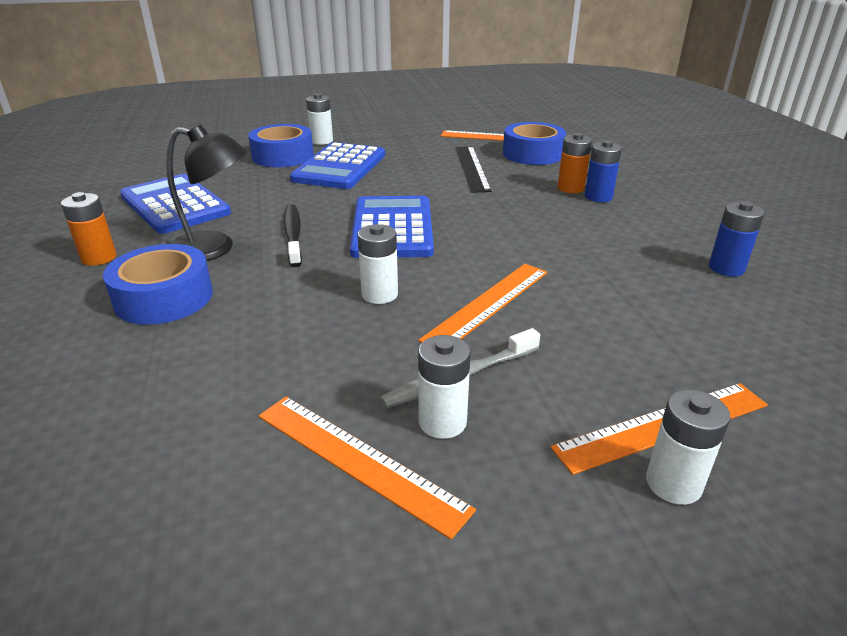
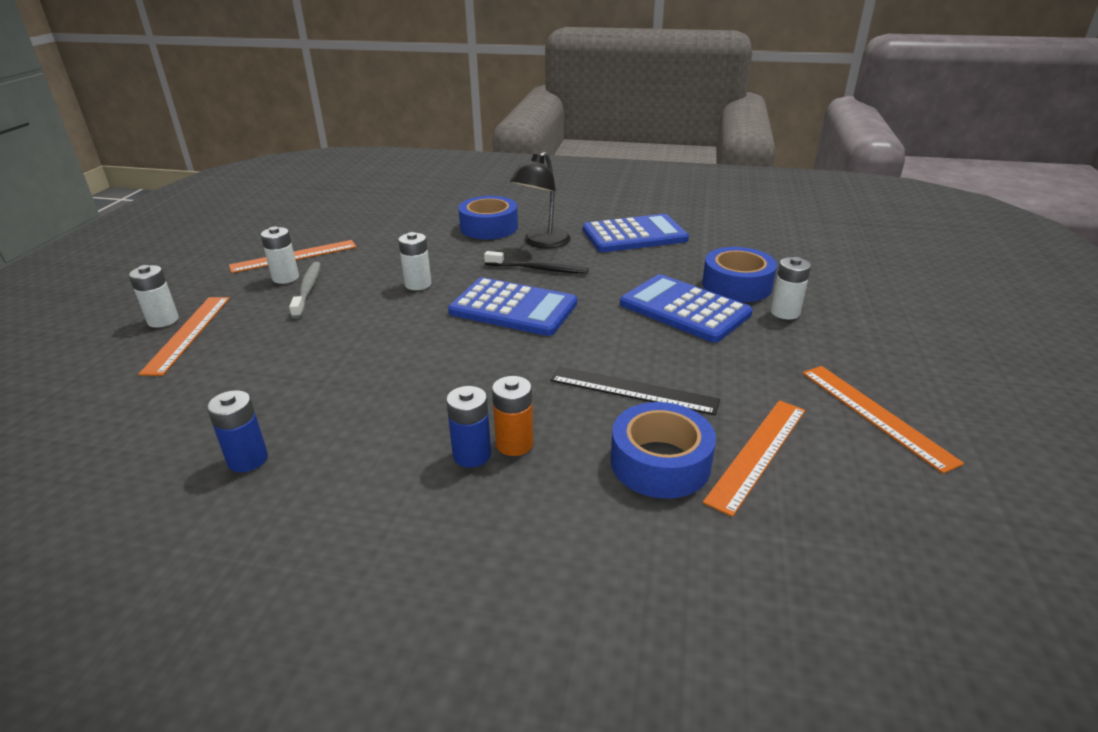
camera: 115 degrees right, 0 degrees up
orange battery [61,192,117,266] -> none
orange ruler [418,264,547,343] -> orange ruler moved to [802,366,964,474]

